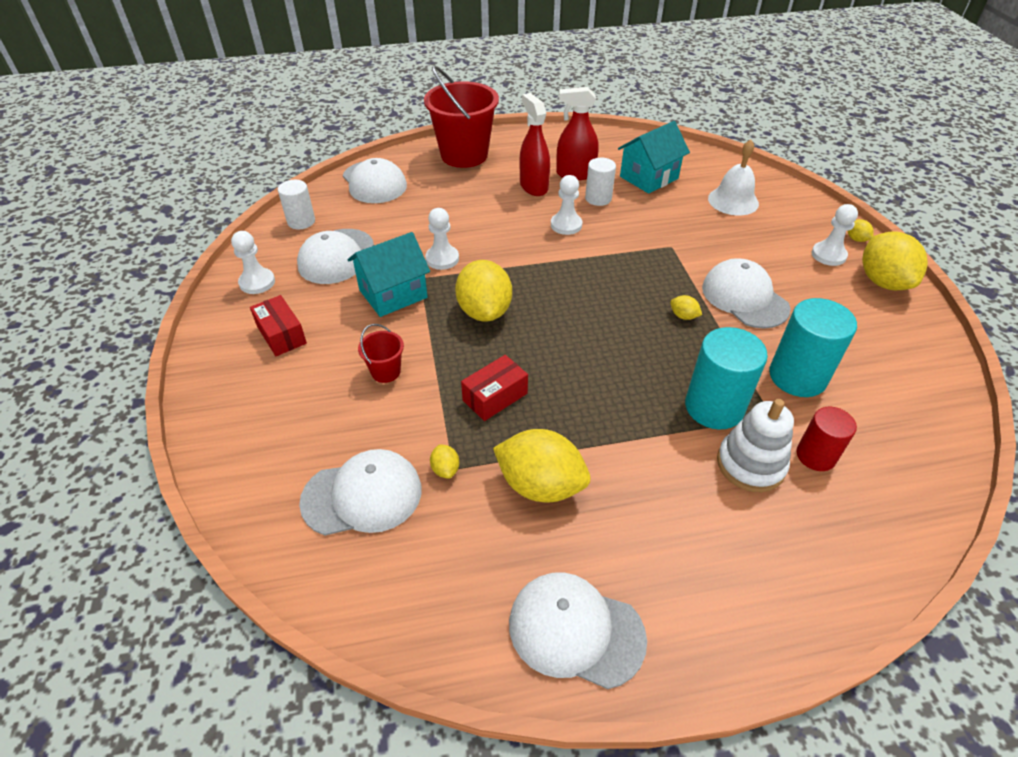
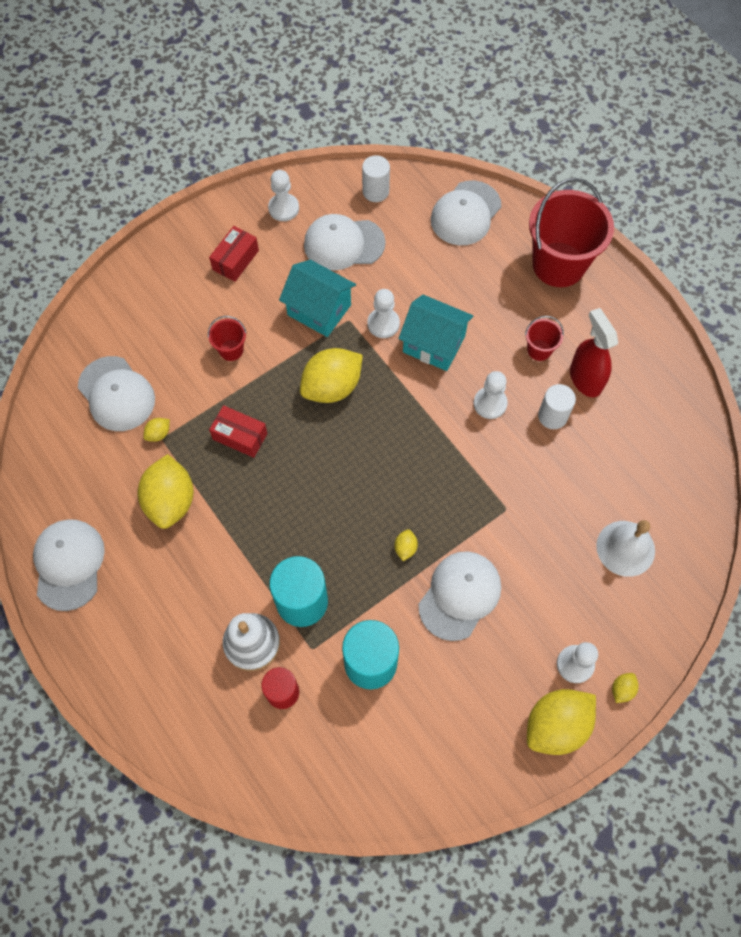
camera: 65 degrees right, 20 degrees up
red spray bottle [520,93,550,196] -> red bucket [525,316,564,361]
turquoise house [618,121,690,194] -> turquoise house moved to [399,295,474,371]

